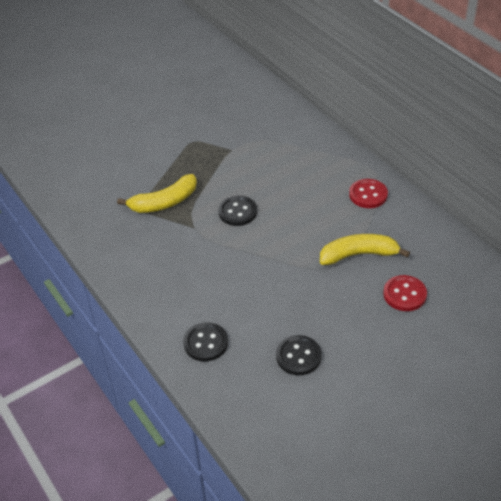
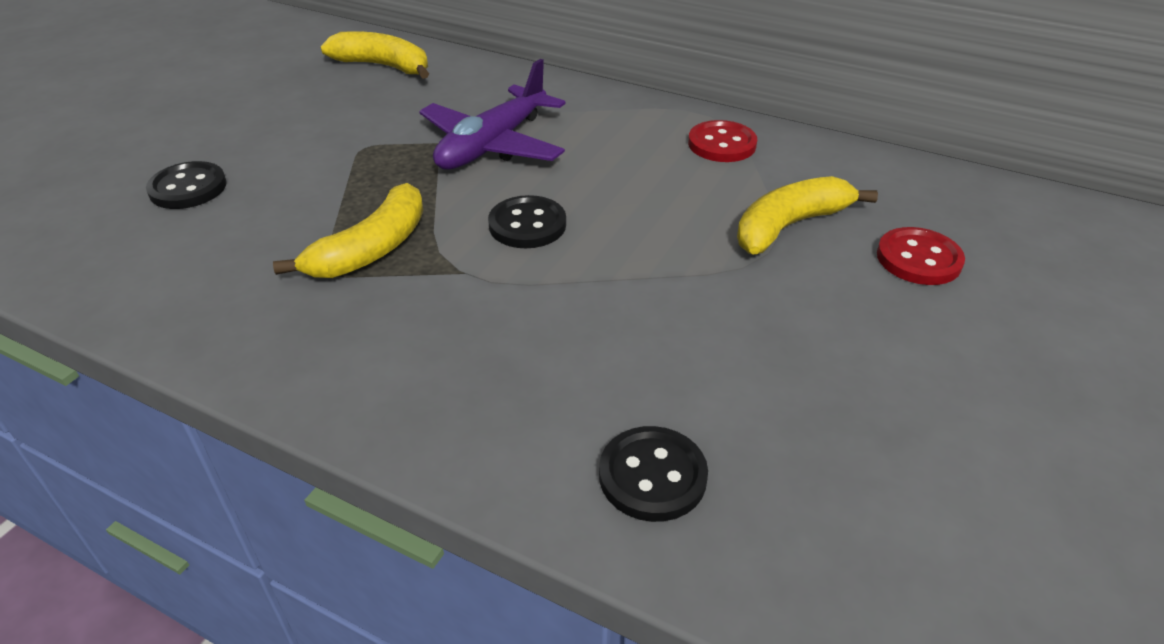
camera: 30 degrees left, 5 degrees down
black button [276,335,322,375] -> black button moved to [146,161,227,209]
none -> yellow banana [321,31,429,79]
none -> purple plane [419,59,565,170]

